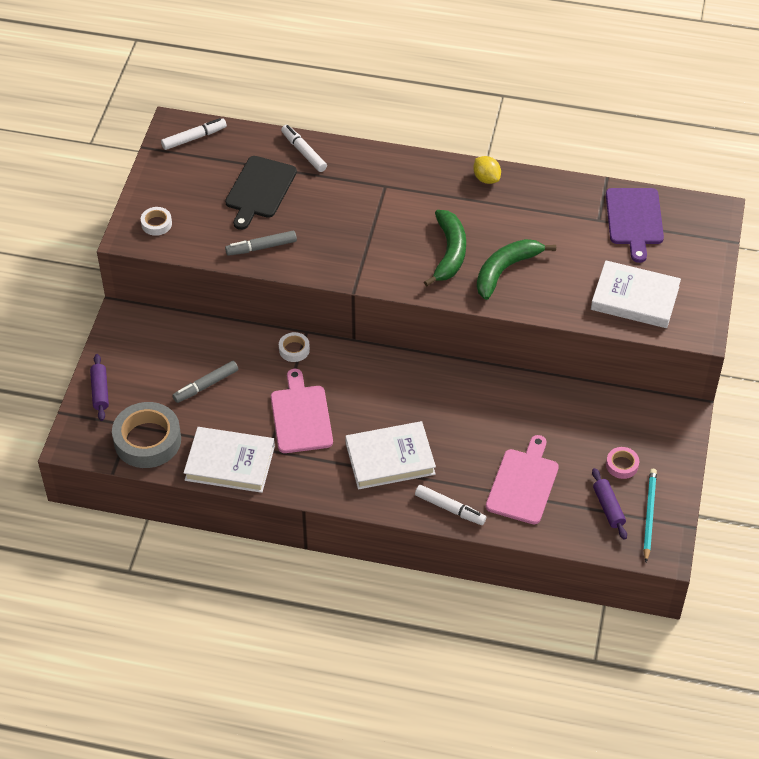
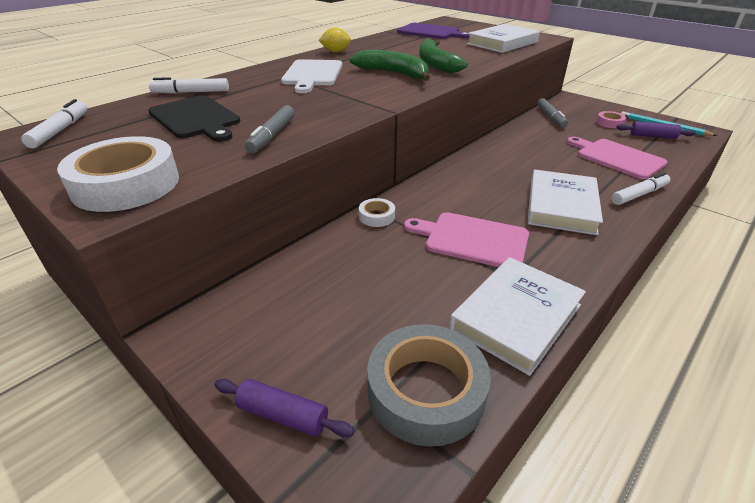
camera: 60 degrees left, 15 degrees down
white tape [141,207,172,236] -> white tape [57,136,179,212], size x2.10
grey marker [173,361,238,403] -> grey marker moved to [537,98,568,128]
none -> white cutting board [281,59,342,93]

